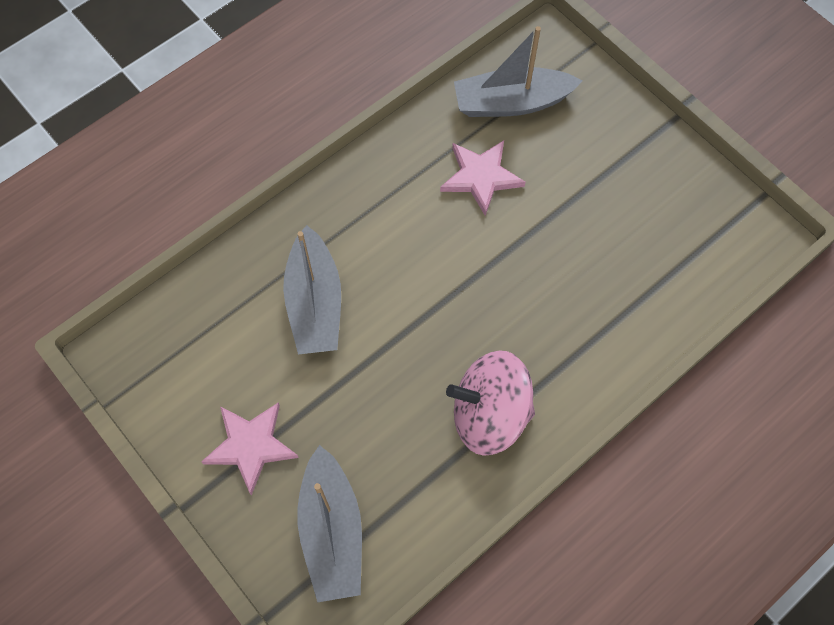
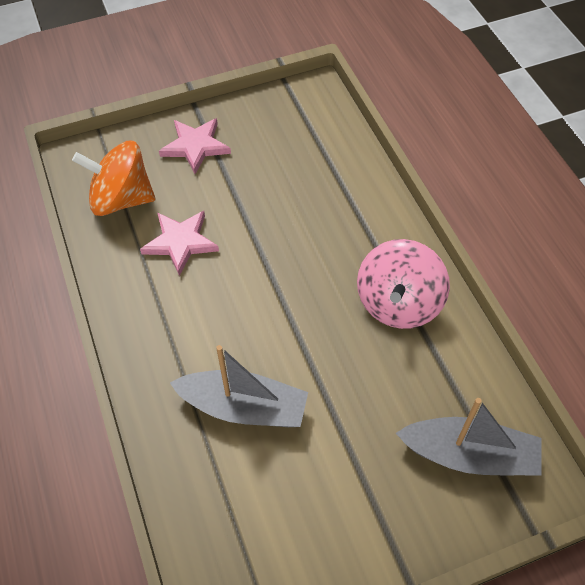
camera: 70 degrees left, 10 degrees down
pink star [201,402,299,495] -> pink star moved to [159,118,231,174]
grey boat [454,26,582,117] -> orange spinning top [72,141,155,216]

